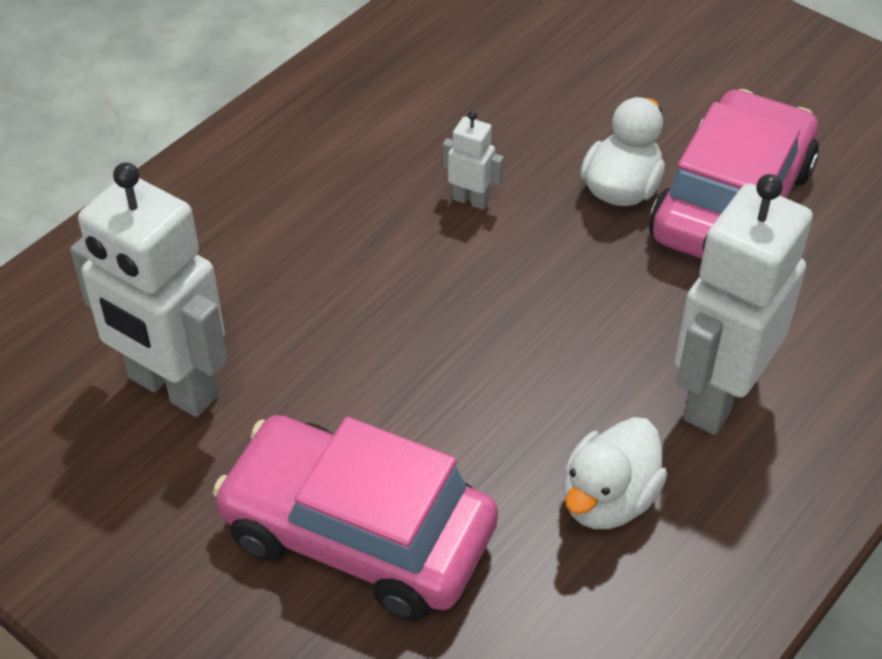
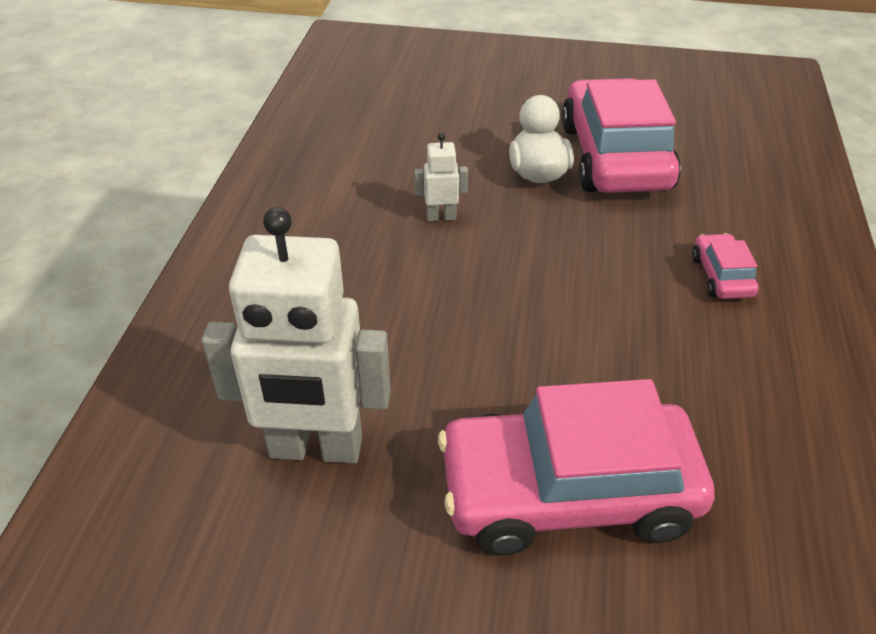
camera: 30 degrees left, 5 degrees down
white duck [564,417,668,529] -> none
white robot [674,174,813,435] -> pink car [692,233,759,299]

